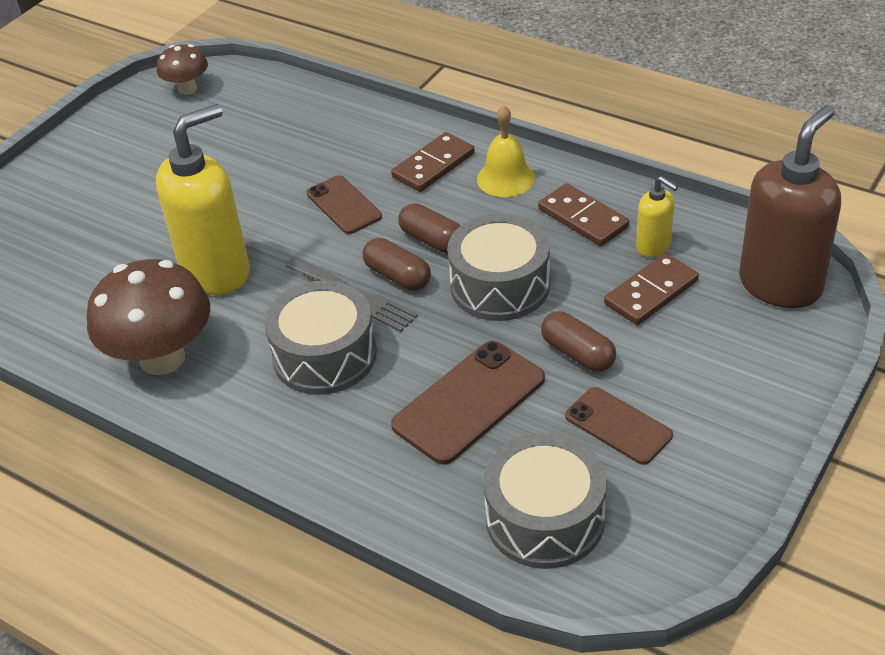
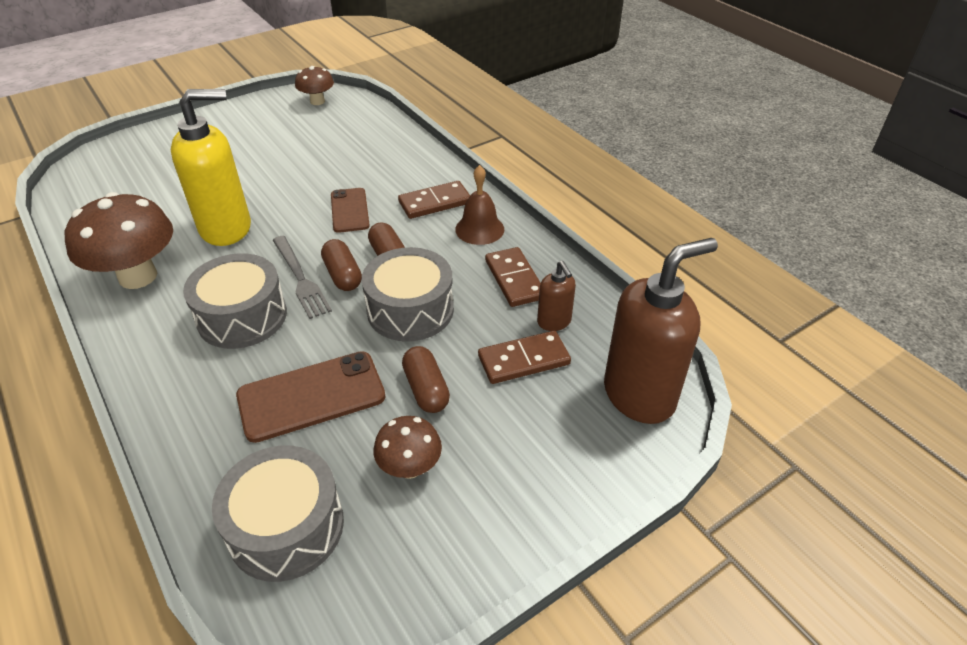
camera: 20 degrees right, 0 degrees up
yellow bell [477,105,535,197] -> brown bell [455,165,504,245]
brown phone [565,387,673,465] -> brown mushroom [373,416,442,479]
yellow soap dispenser [636,176,678,257] -> brown soap dispenser [537,261,576,331]

